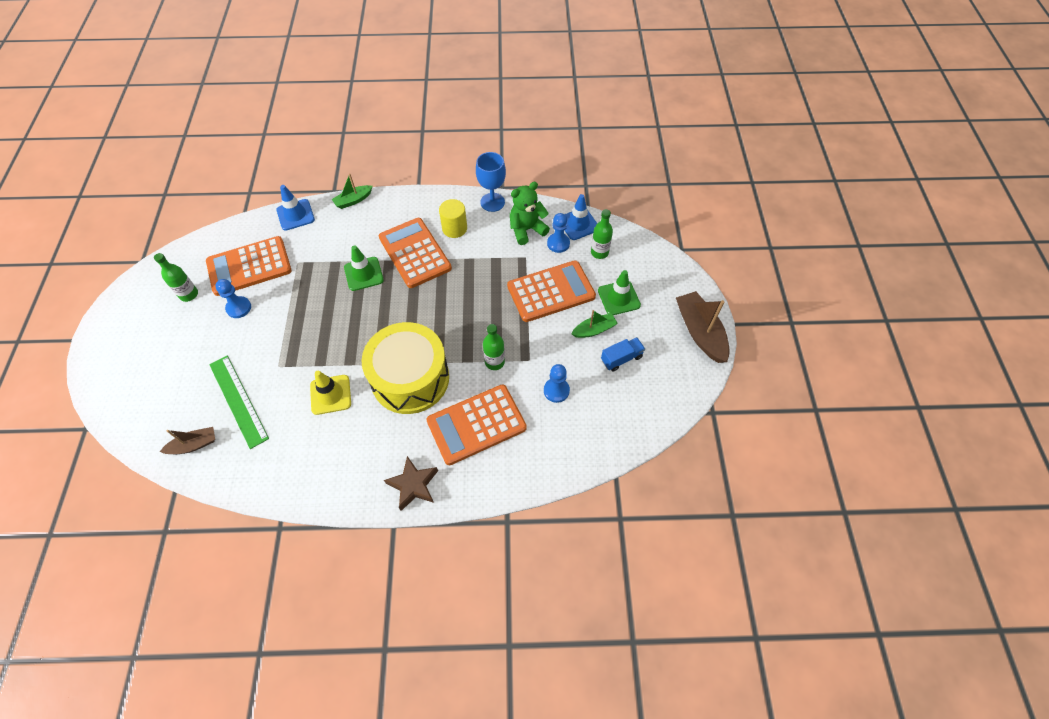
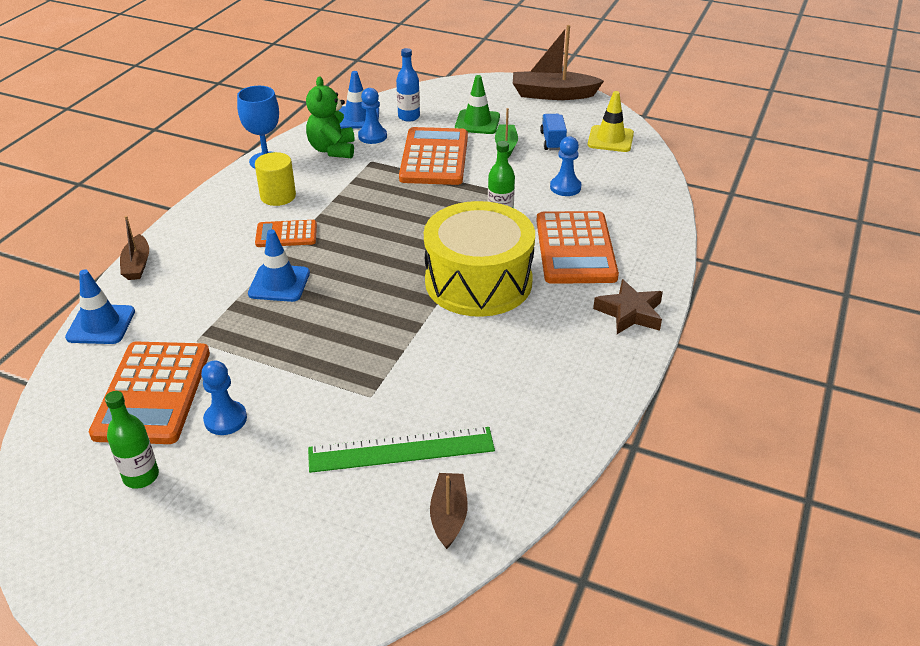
camera: 65 degrees left, 20 degrees down
yellow traffic cone [310,371,351,415] -> yellow traffic cone moved to [588,91,634,152]
green boat [332,173,373,209] -> brown boat [120,216,149,280]
green traffic cone [344,245,384,291] -> blue traffic cone [248,229,310,302]
orange calculator [379,218,452,288] -> orange calculator [255,220,317,247], size x0.54
green bottle [591,209,613,259] -> blue bottle [396,48,420,122]

